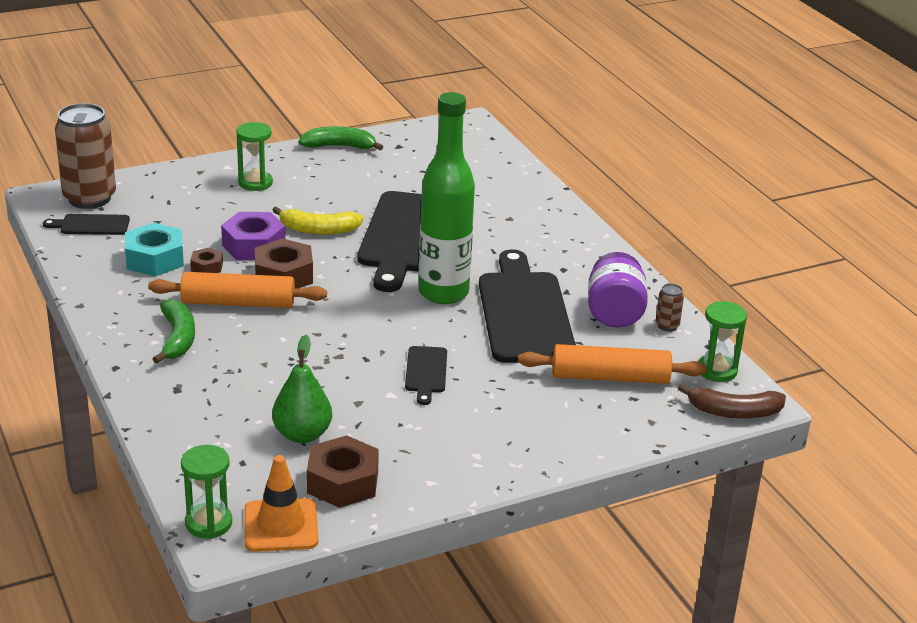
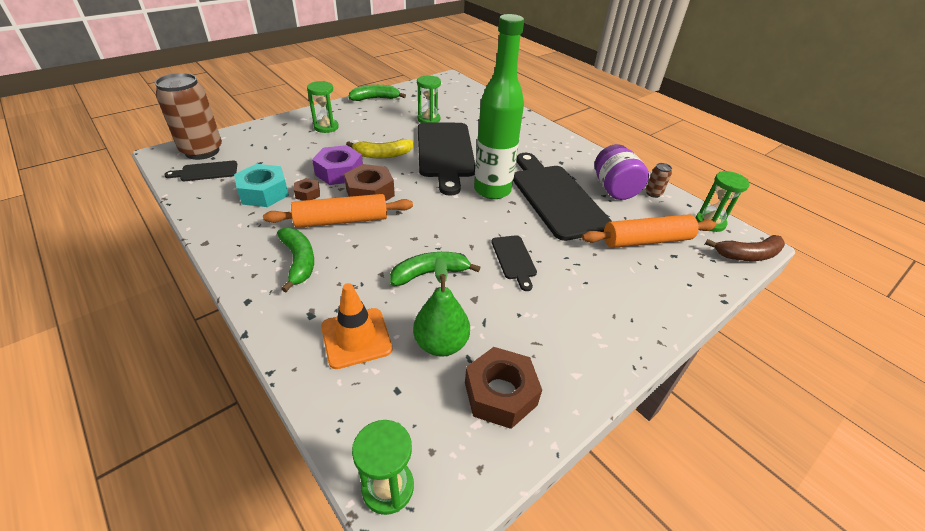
camera: 15 degrees left, 10 degrees up
orange traffic cone [244,455,318,552] -> orange traffic cone moved to [321,283,393,369]
none -> green banana [390,252,480,286]
none -> green hourglass [417,75,441,123]

